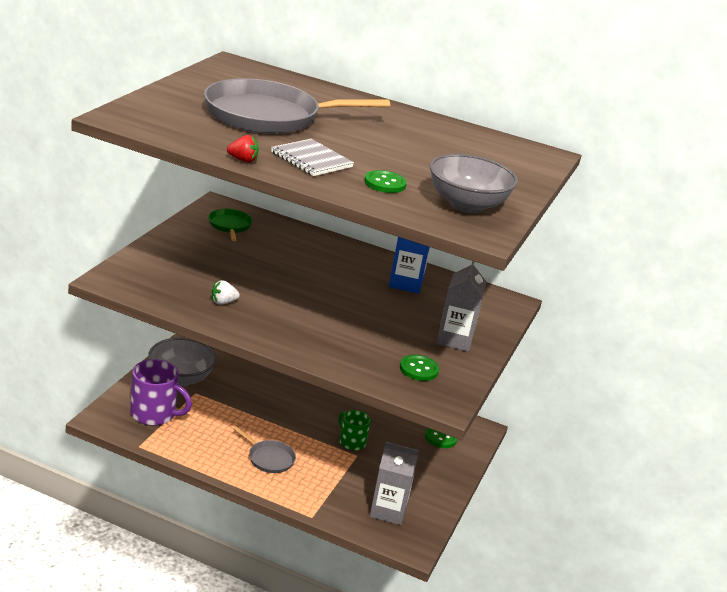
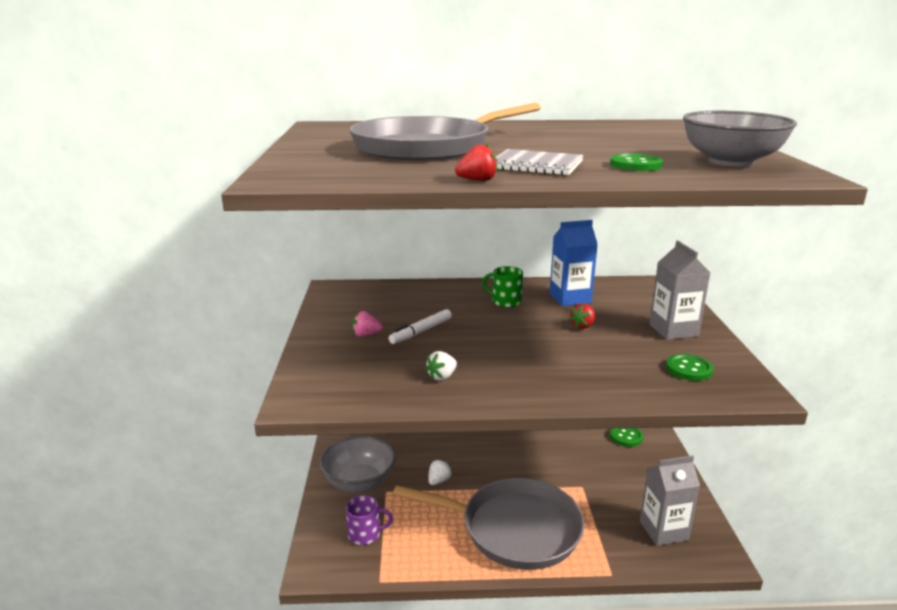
camera: 20 degrees left, 5 degrees down
purple mug [130,359,192,425] -> purple mug [346,495,393,545], size x0.61
green pan [208,209,252,241] -> none
grey pan [233,426,296,473] -> grey pan [393,478,584,570], size x2.24
green mug [338,410,371,451] -> green mug moved to [482,266,523,308]
none -> pink strawberry [352,311,383,337]
none -> white marker [389,309,452,344]
none -> white strawberry [428,459,452,485]
none -> red strawberry [569,303,595,329]

